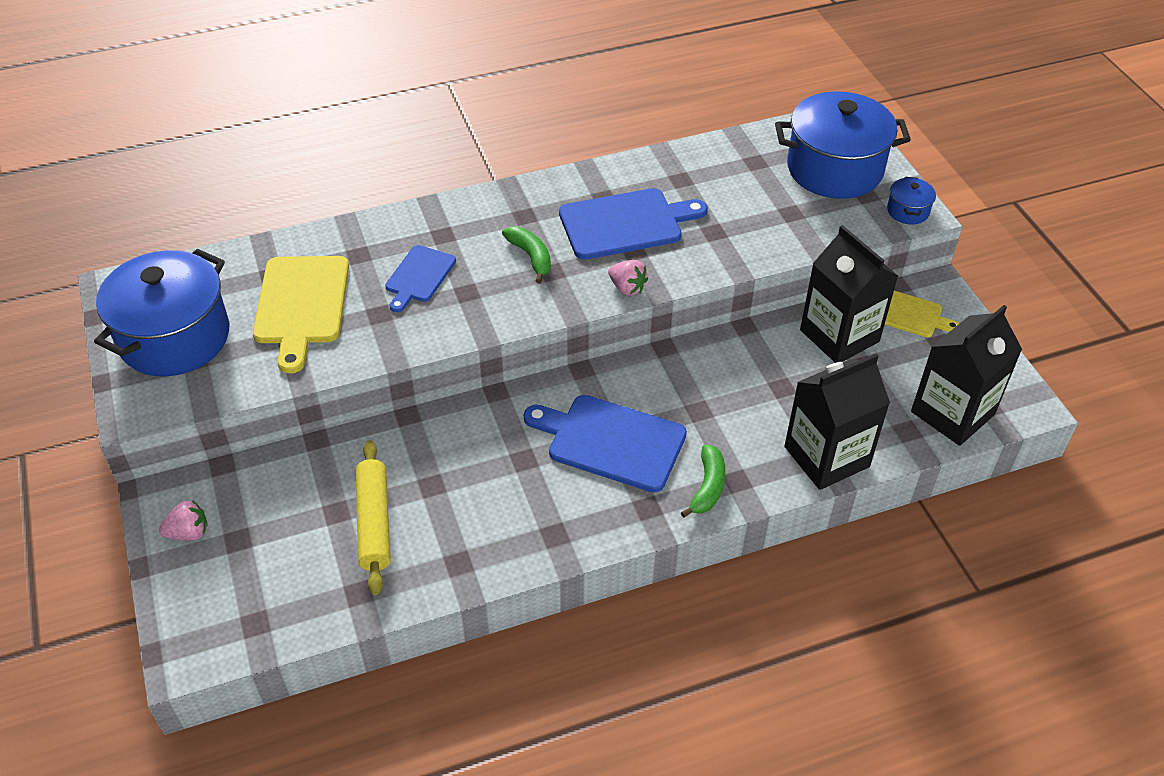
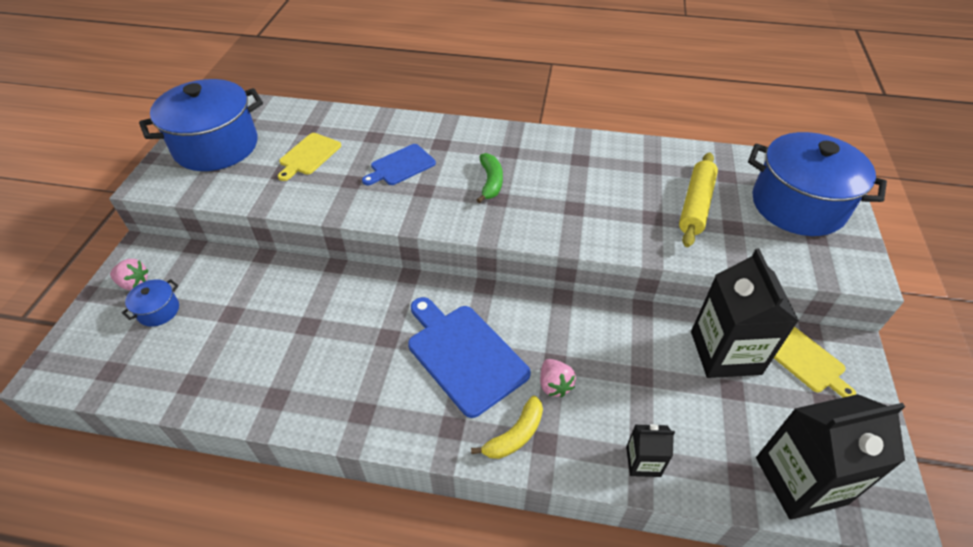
camera: 30 degrees right, 0 degrees up
yellow cutting board [253,256,349,374] -> yellow cutting board [278,133,341,181], size x0.60
yellow rolling pin [356,440,391,595] -> yellow rolling pin moved to [679,152,718,247]
blue cutting board [559,188,708,260] -> none
pink strawberry [608,260,648,296] -> pink strawberry moved to [540,359,576,397]
green banana [681,444,725,518] -> yellow banana [471,396,543,459]
black carton [784,353,890,490] -> black carton [626,424,675,477], size x0.48
blue pot [887,177,936,225] -> blue pot moved to [122,279,179,327]

